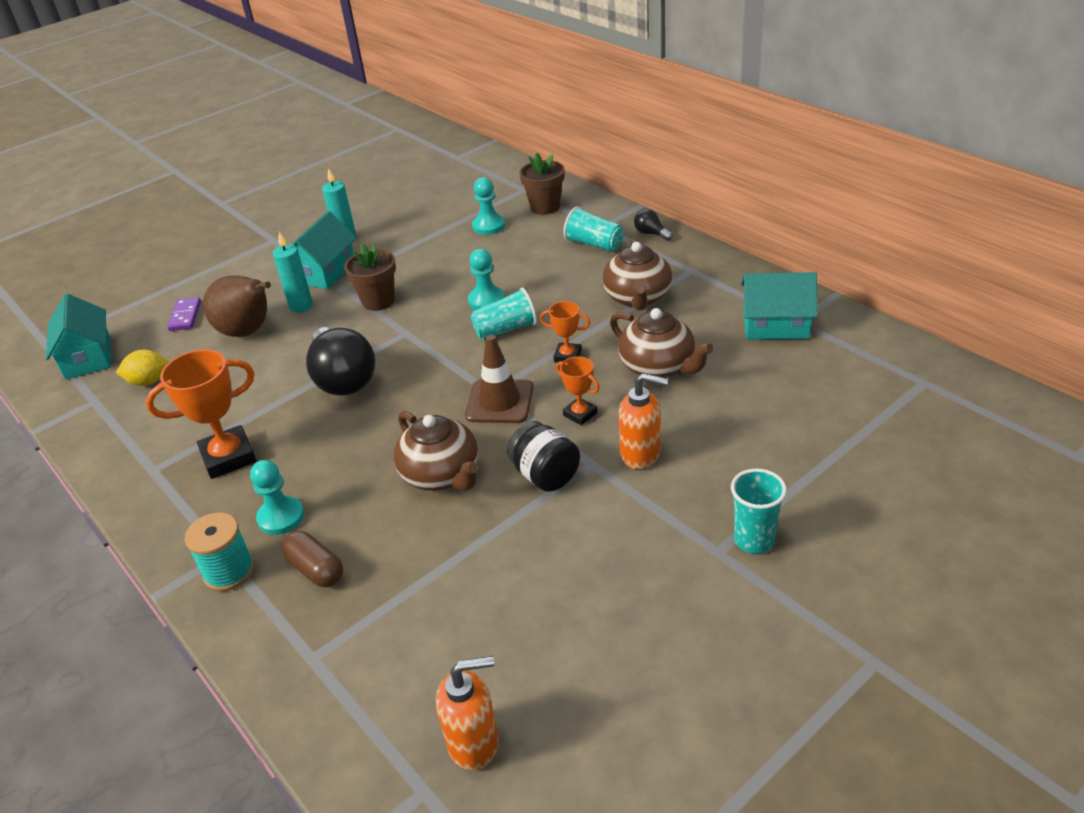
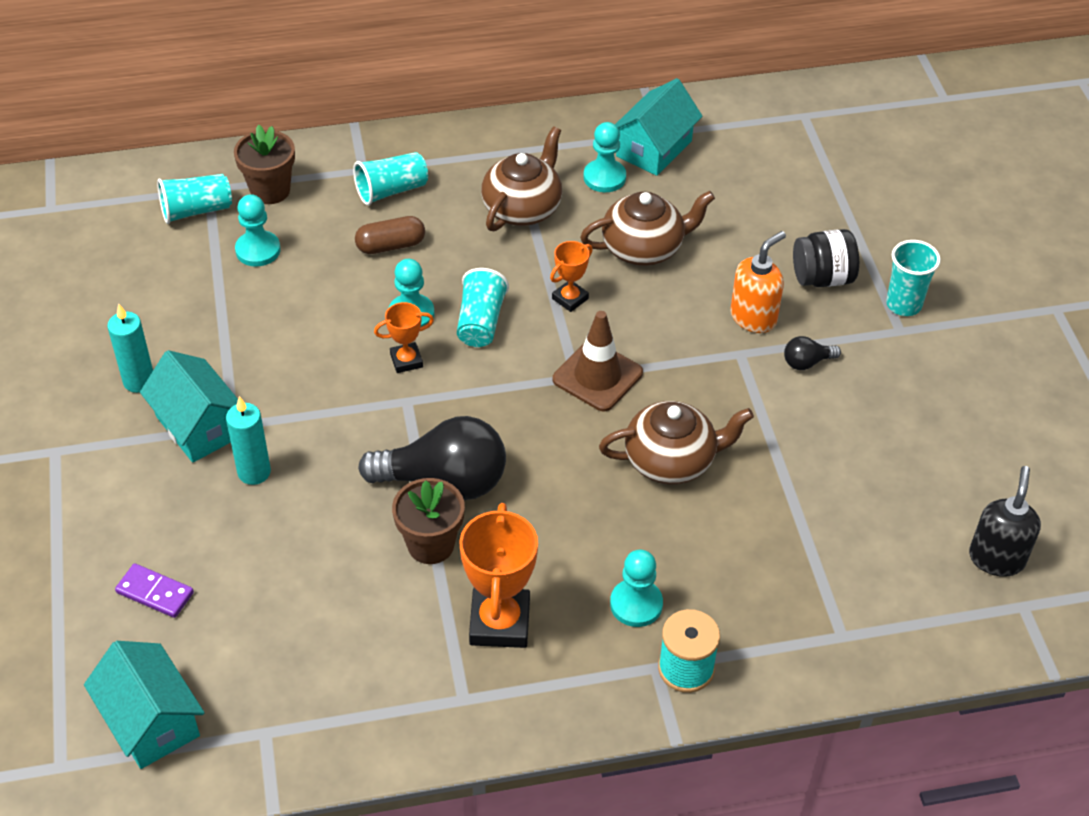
camera: 65 degrees left, 10 degrees up
turquoise house [46,294,111,379] -> turquoise house turned 45 degrees clockwise [84,641,204,769]
yellow lemon [116,350,169,386] -> none
brown pear [203,275,271,337] -> none
brown capsule [281,531,343,587] -> brown capsule moved to [355,216,425,254]
brown flower pot [344,243,396,311] -> brown flower pot moved to [392,478,465,564]
orange soap dispenser [436,656,499,771] -> black soap dispenser [969,466,1041,577]
black jar [507,421,580,492] -> black jar moved to [793,229,859,287]
orange trophy [556,357,599,426] -> orange trophy moved to [374,302,434,373]
brown teapot [602,239,672,311] -> brown teapot turned 90 degrees counterclockwise [481,126,562,231]
black light bulb [634,209,673,241] -> black light bulb moved to [784,336,841,370]
none -> turquoise cup [157,174,232,224]
none -> turquoise pawn [584,122,626,192]

